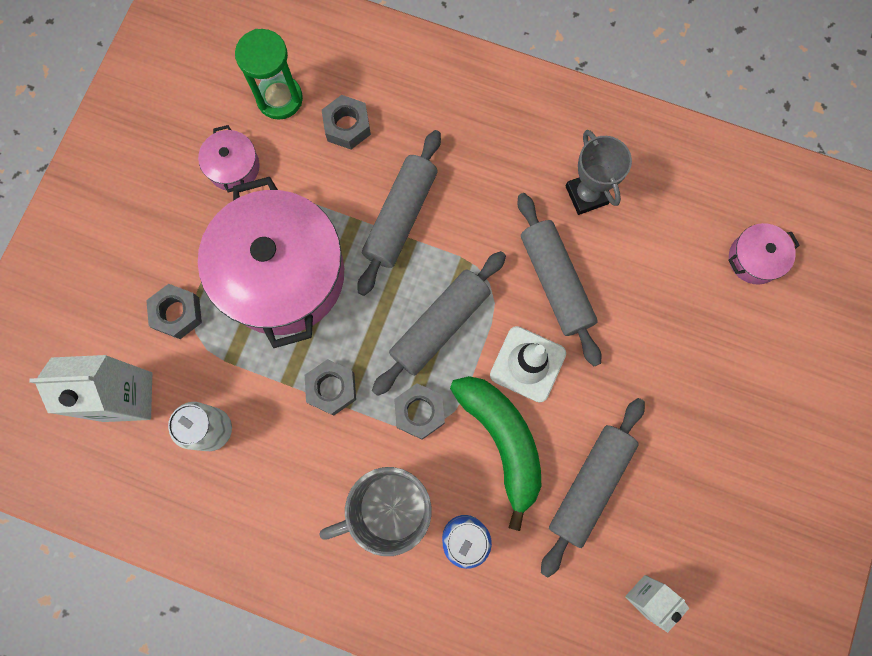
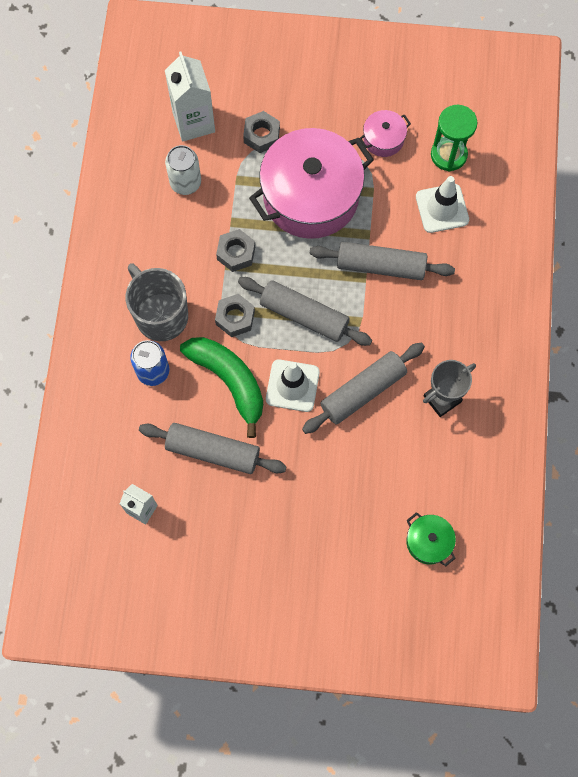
camera: 75 degrees right, 5 degrees down
grey nut [322,95,371,149] -> white traffic cone [416,176,469,233]
green banana [450,376,541,531] -> green banana turned 90 degrees counterclockwise [180,337,263,438]
pink pot [728,223,800,285] -> green pot [406,512,456,566]

